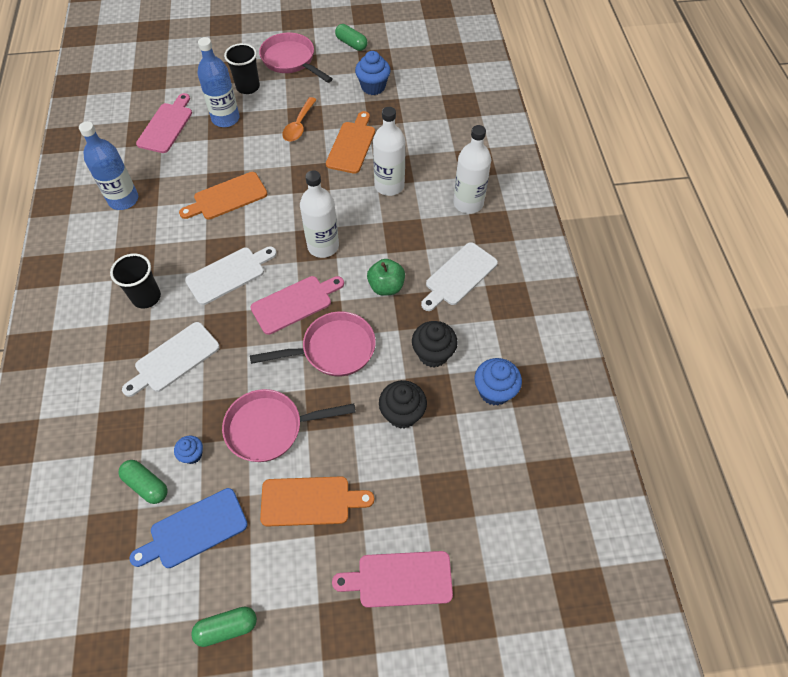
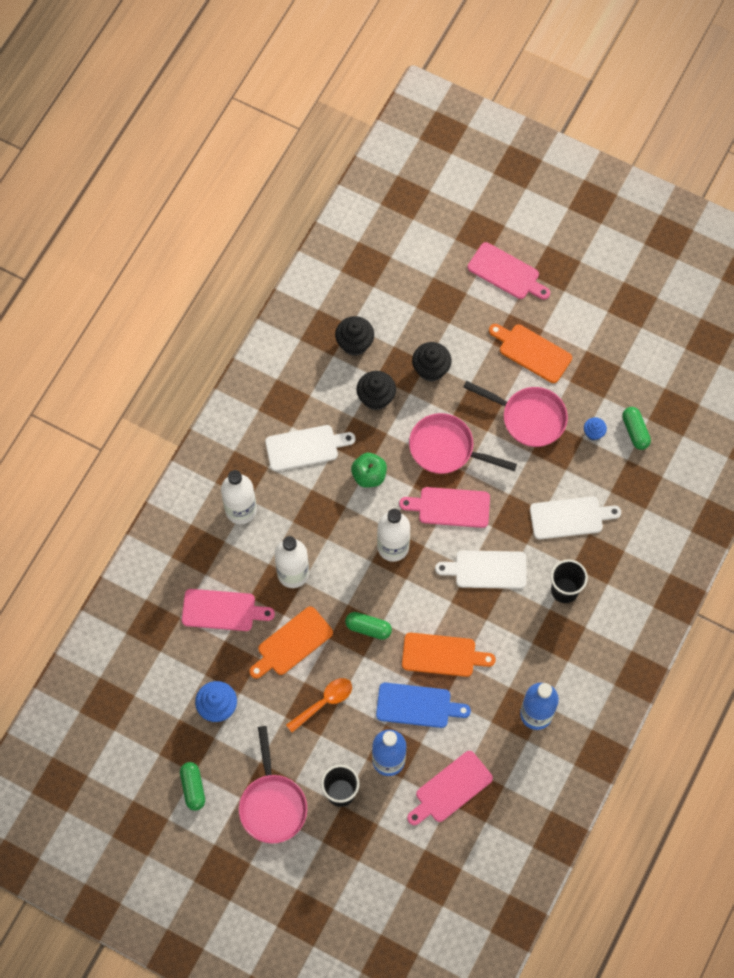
camera: 145 degrees left, 10 degrees up
blue cutting board [130,488,248,568] -> blue cutting board moved to [376,683,471,728]
green capsule [191,607,257,647] -> green capsule moved to [345,612,392,640]
blue cupcake [475,358,522,406] -> black cupcake [335,316,374,356]
none -> pink cutting board [182,589,275,631]

